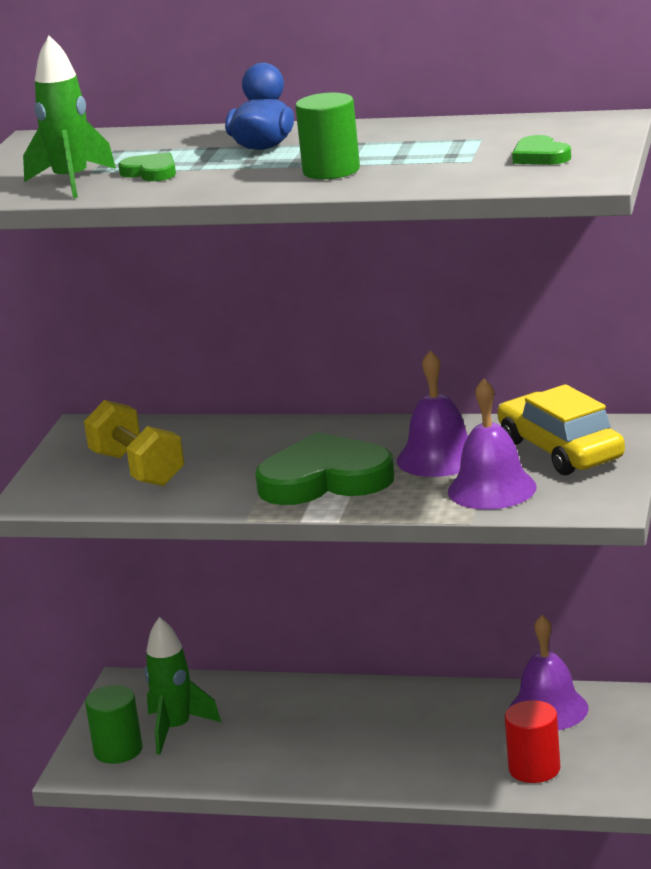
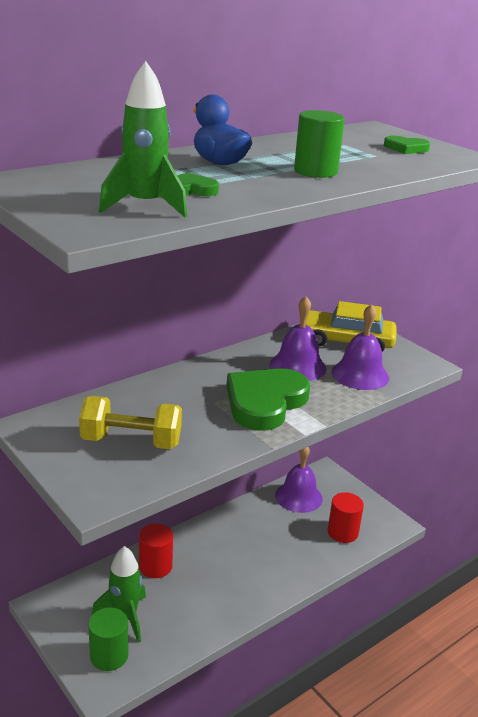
camera: 55 degrees left, 5 degrees up
none -> red cylinder [139,524,173,578]

